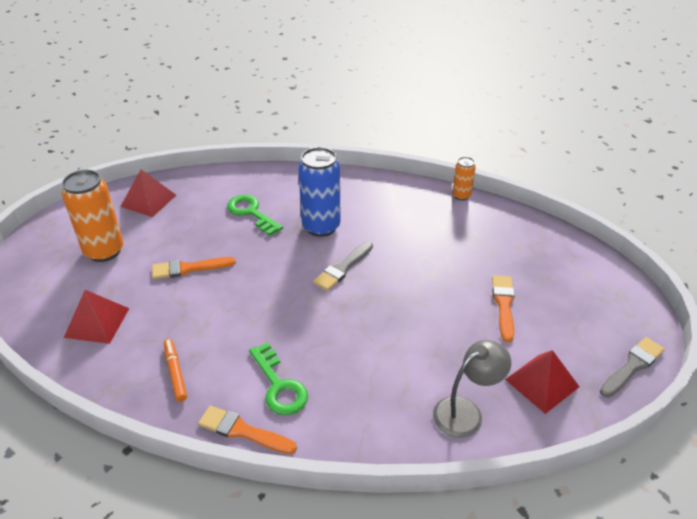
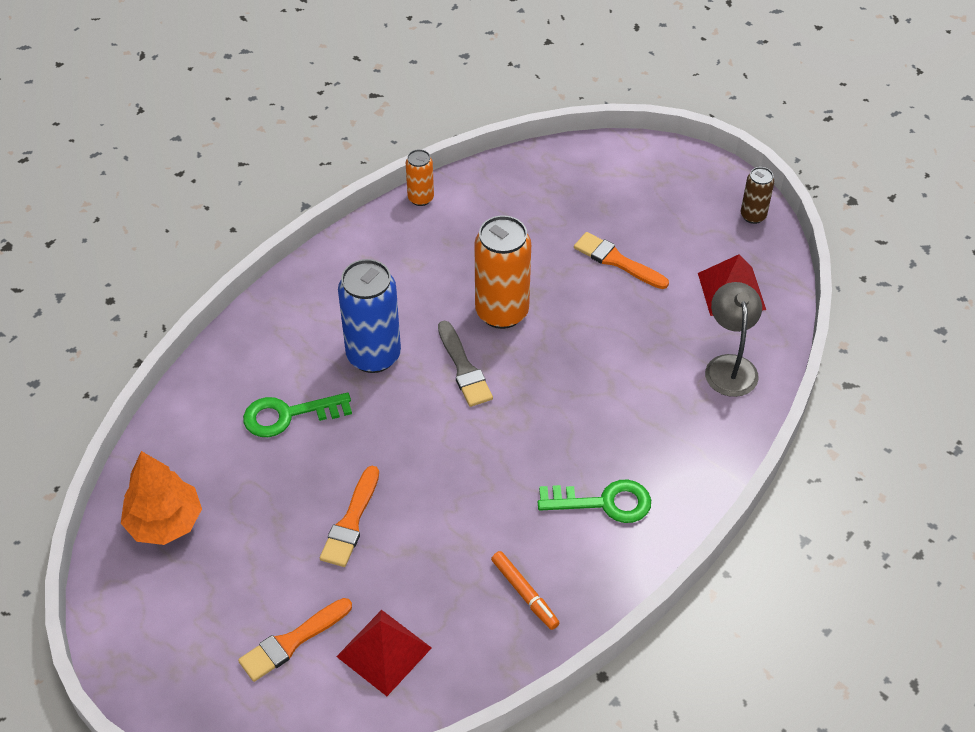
camera: 60 degrees left, 10 degrees up
orange can [62,170,124,262] -> orange can moved to [474,215,531,329]
red pyramid [120,169,176,217] -> orange tree [121,451,202,545]
orange marker [164,339,187,402] -> orange marker turned 135 degrees counterclockwise [491,551,559,630]
orange brush [198,406,297,454] -> orange brush moved to [238,598,352,682]
grey brush [600,337,665,398] -> brown can [741,167,774,224]

